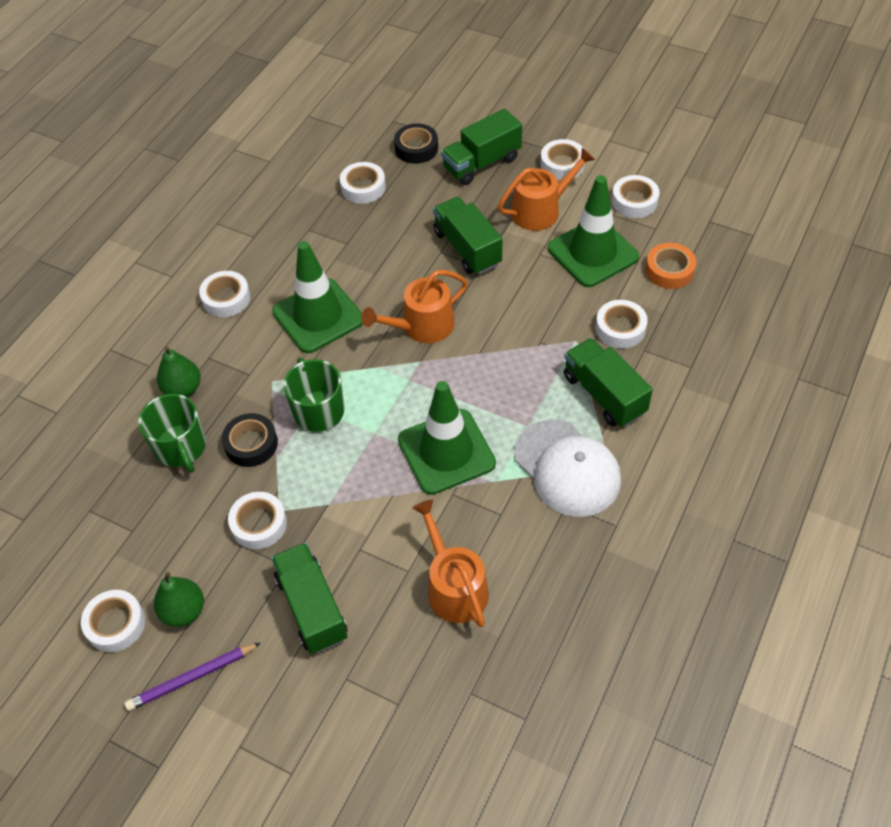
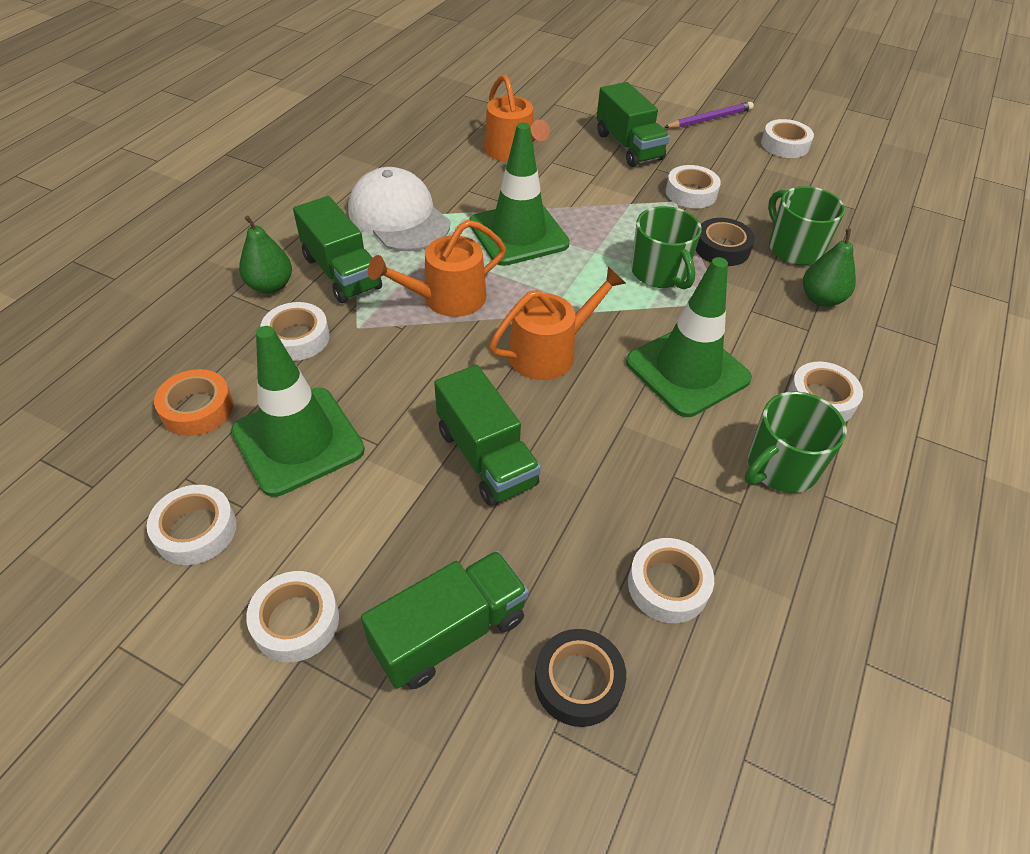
camera: 175 degrees right, 5 degrees down
green pear [154,572,204,627] -> green pear moved to [239,215,292,294]
orange watering can [498,148,595,231] -> orange watering can moved to [368,220,506,317]
none -> green mug [745,391,847,493]

